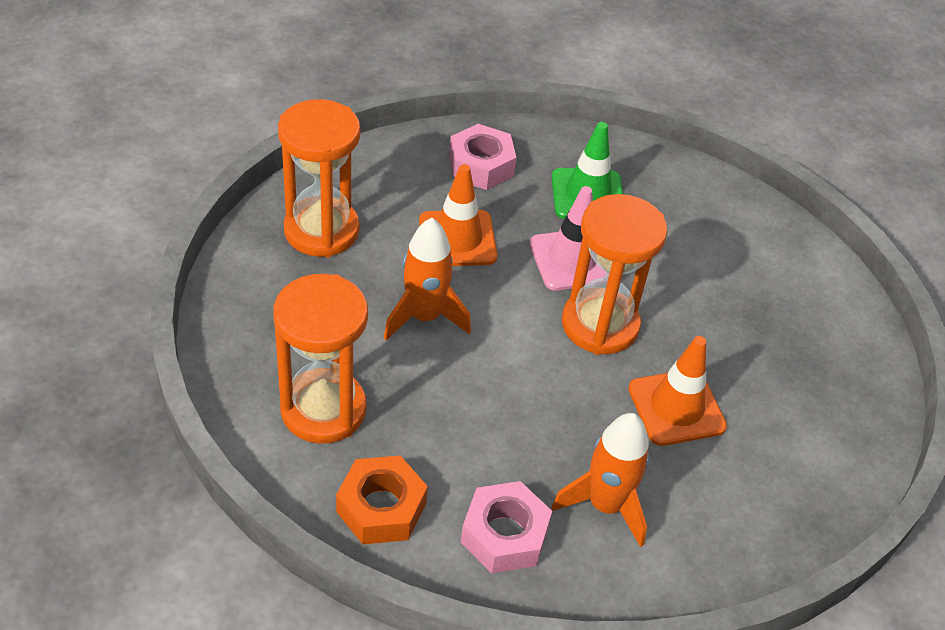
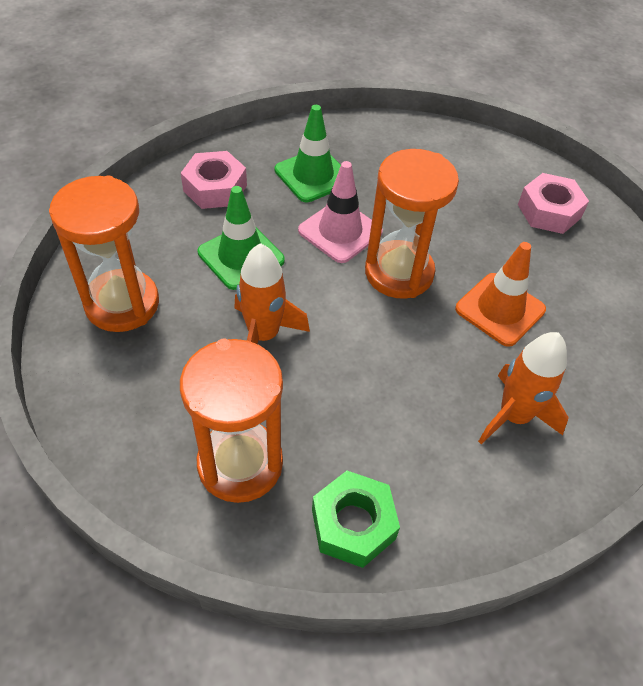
camera: 30 degrees left, 5 degrees up
orange nut [336,455,428,544] -> green nut [312,471,400,568]
orange traffic cone [419,164,497,266] -> green traffic cone [198,186,285,290]
pink nut [461,481,552,574] -> pink nut moved to [518,173,589,234]

